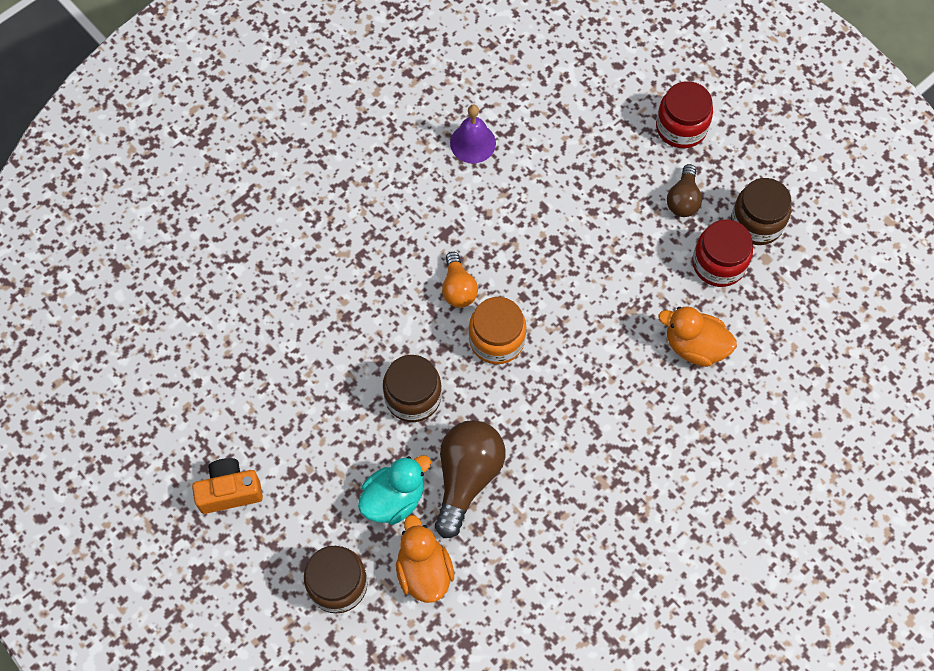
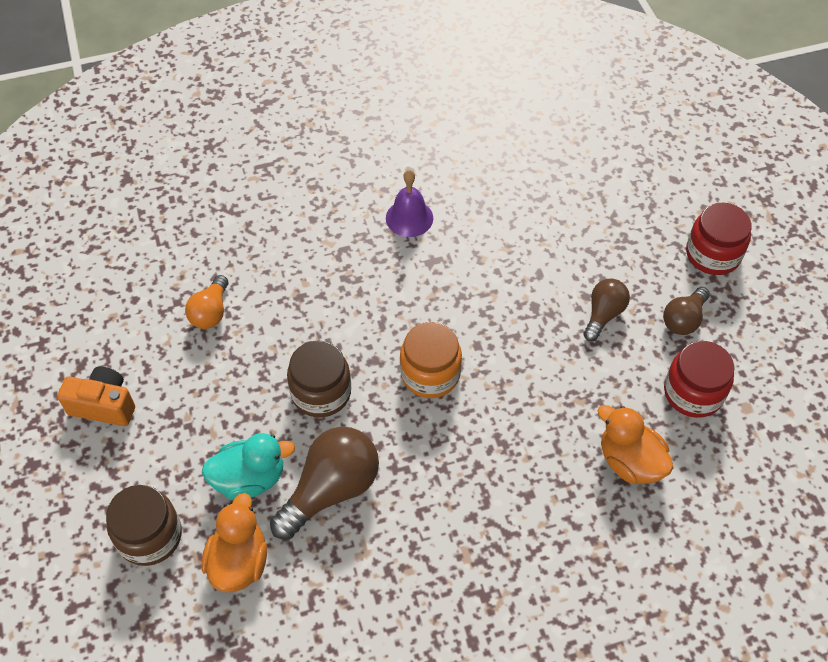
camera: 25 degrees right, 10 degrees down
orange light bulb [442,252,478,308] -> orange light bulb moved to [185,275,228,329]
purple bell [450,104,496,163] -> purple bell moved to [386,170,433,237]
brown jar [731,178,792,245] -> none
none -> brown light bulb [583,278,630,341]

